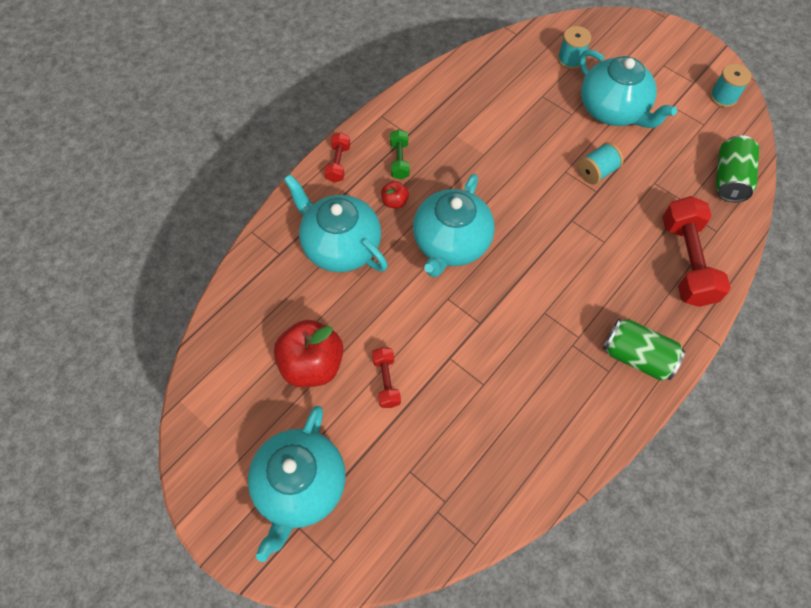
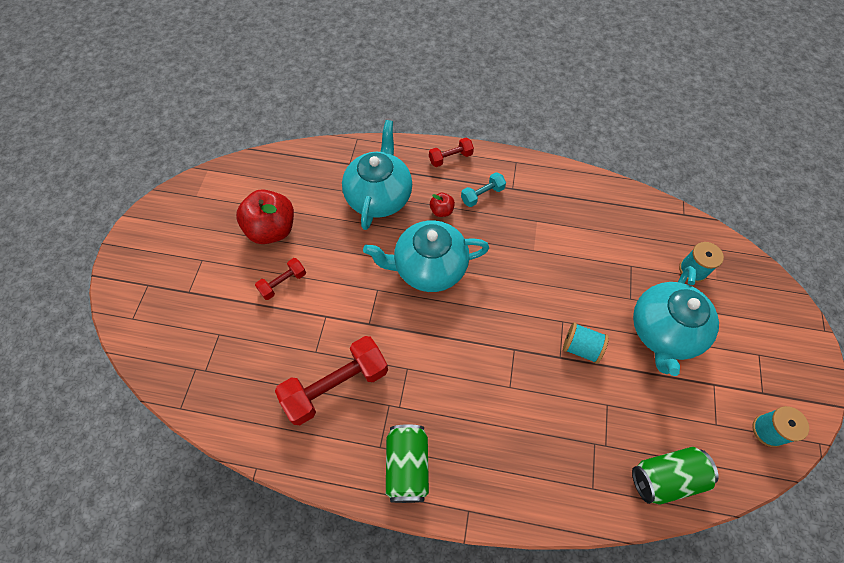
camera: 60 degrees right, 0 degrees up
turquoise teapot [248,406,346,562] -> none
green dumbbell [390,129,410,180] -> turquoise dumbbell [461,172,506,207]
red dumbbell [662,196,731,307] -> red dumbbell moved to [275,336,388,425]

